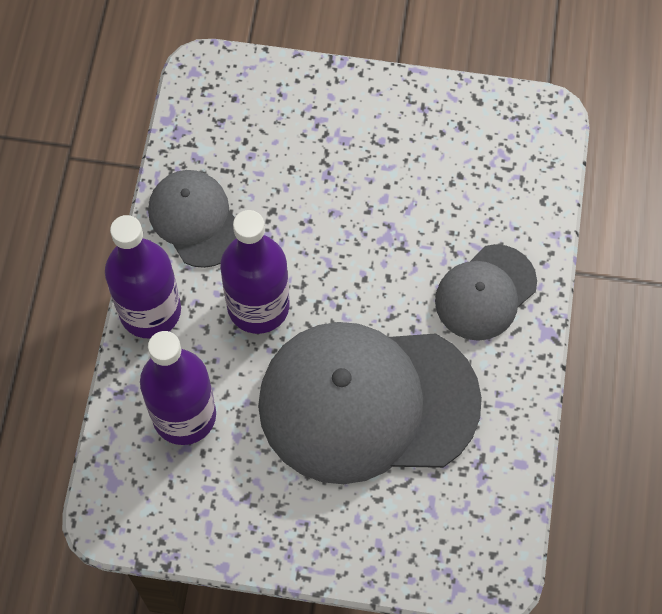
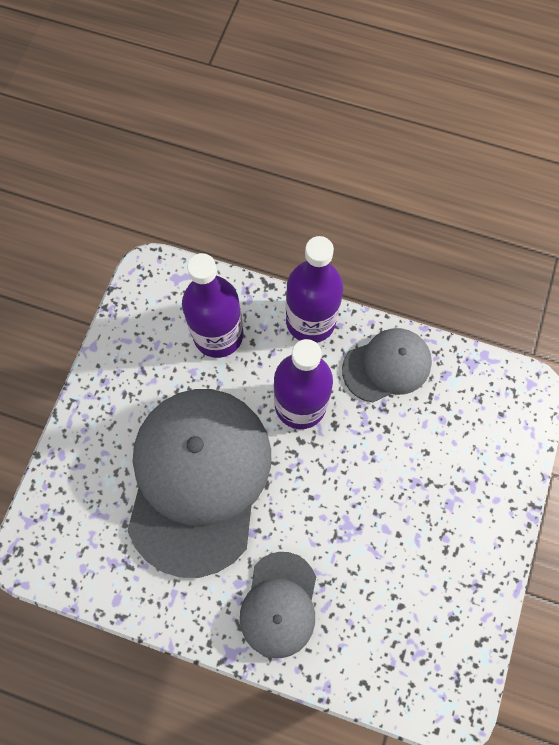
camera: 100 degrees right, 5 degrees up
grey cap [435,244,537,341] -> grey cap turned 135 degrees counterclockwise [240,552,316,658]

